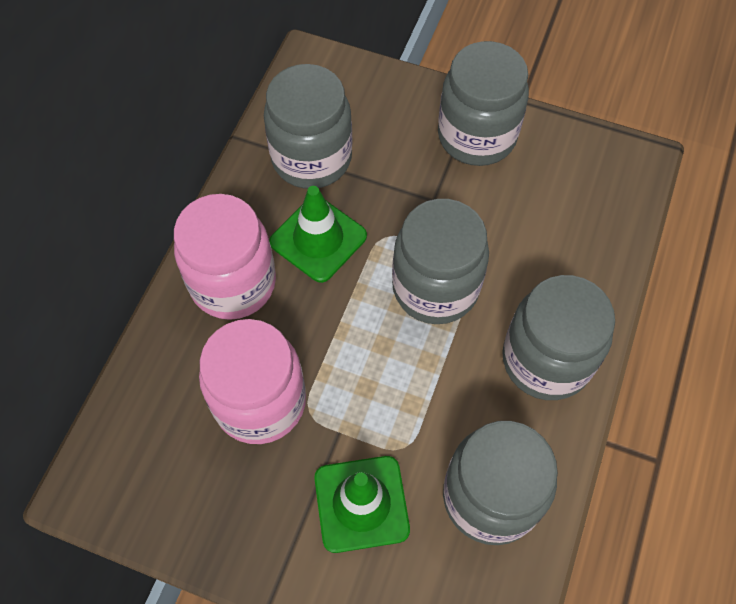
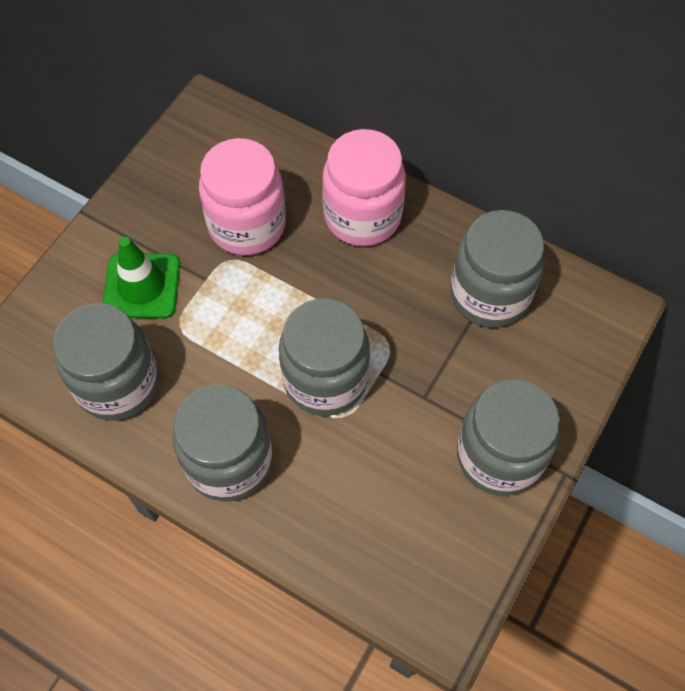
camera: 100 degrees right, 0 degrees up
green traffic cone [269,186,367,283] -> none

